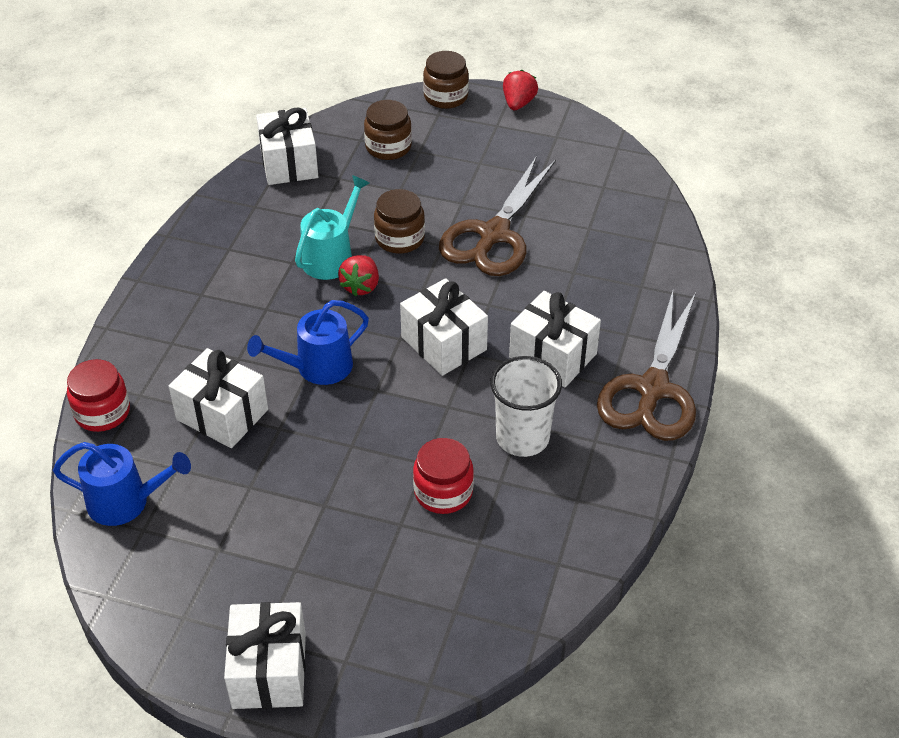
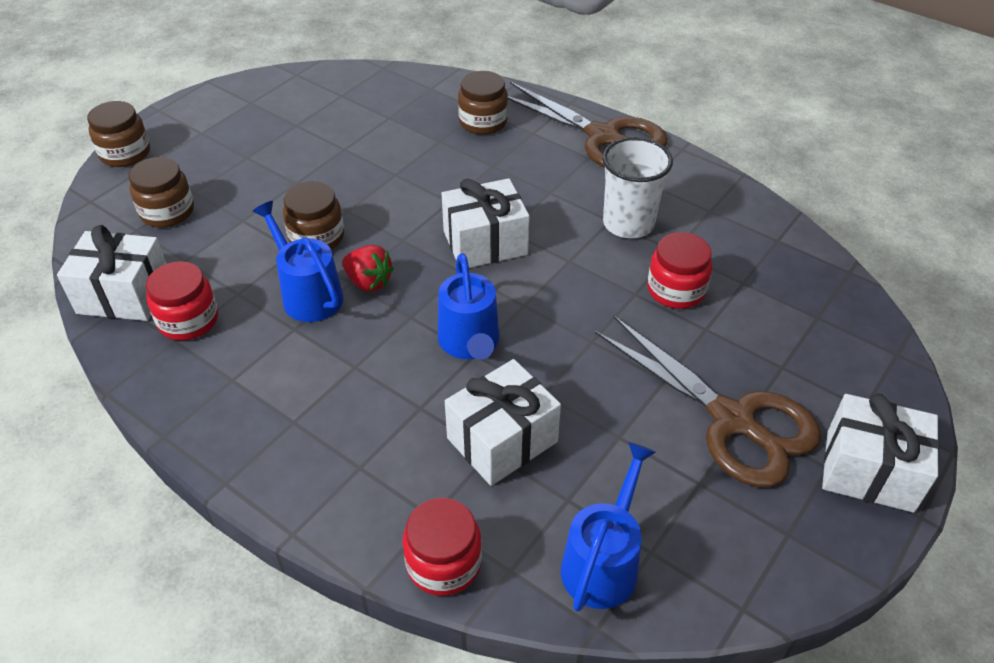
camera: 70 degrees left, 0 degrees up
turquoise watering can [295,175,370,280] -> blue watering can [252,201,343,322]
brown scissors [439,156,556,276] -> brown scissors moved to [595,316,821,487]
red strawberry [503,70,538,110] -> none
white gift [509,291,601,387] -> none
none -> red jar [146,261,218,340]
none -> brown jar [458,71,508,135]

